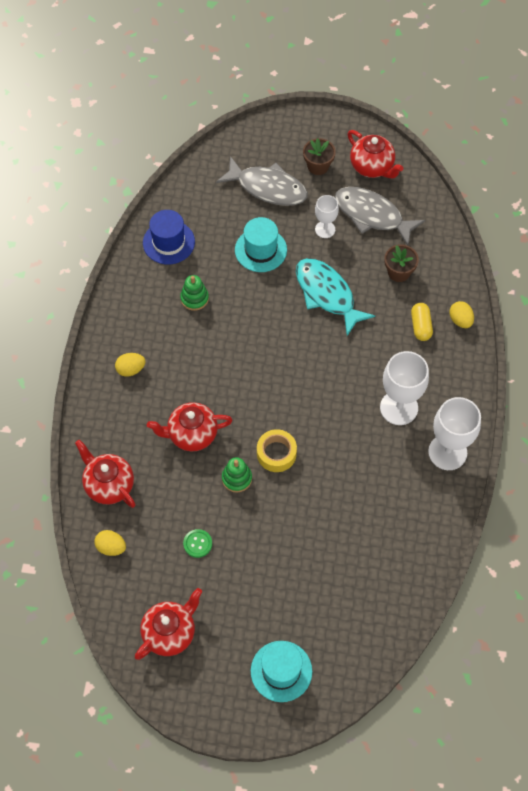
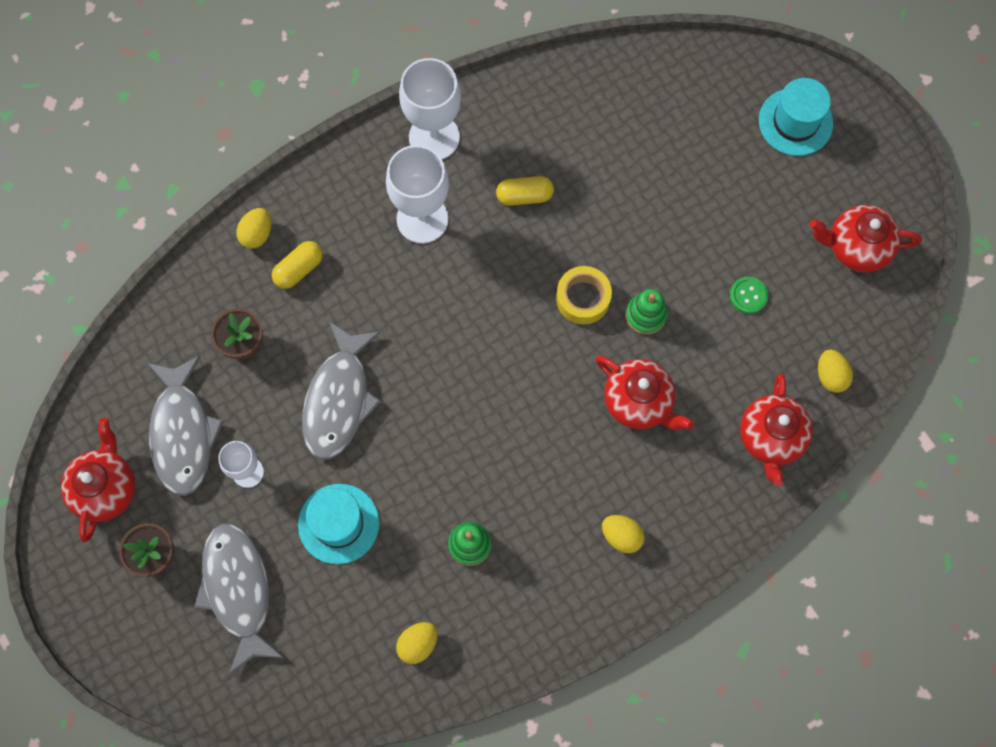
camera: 130 degrees left, 10 degrees up
blue hat [143,210,195,264] -> yellow egg [396,622,438,664]
turquoise fish [296,258,375,336] -> grey fish [302,321,381,460]
none -> yellow capsule [496,176,554,206]

